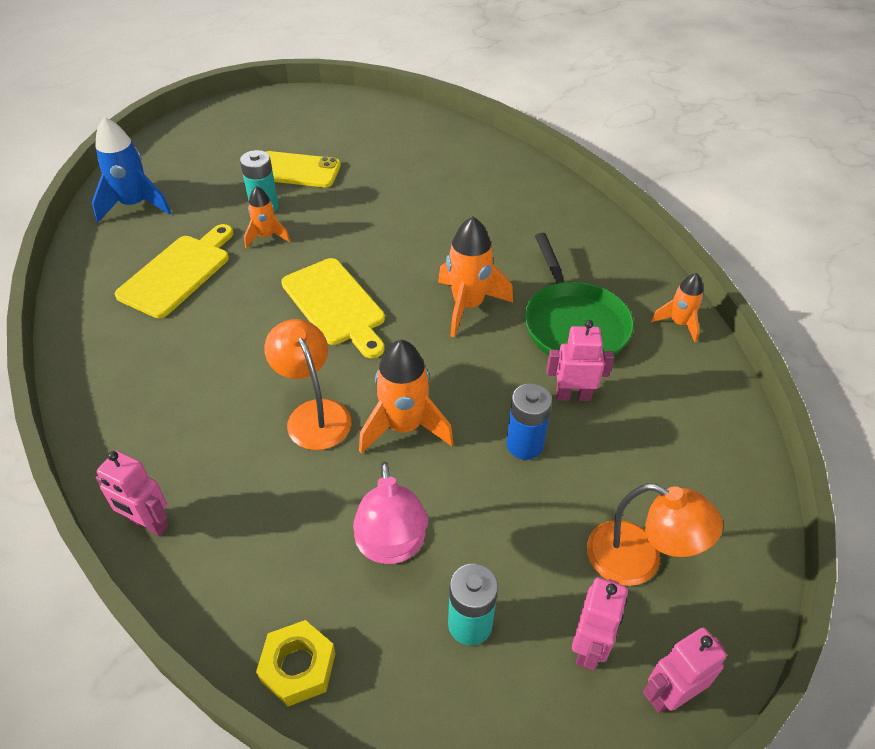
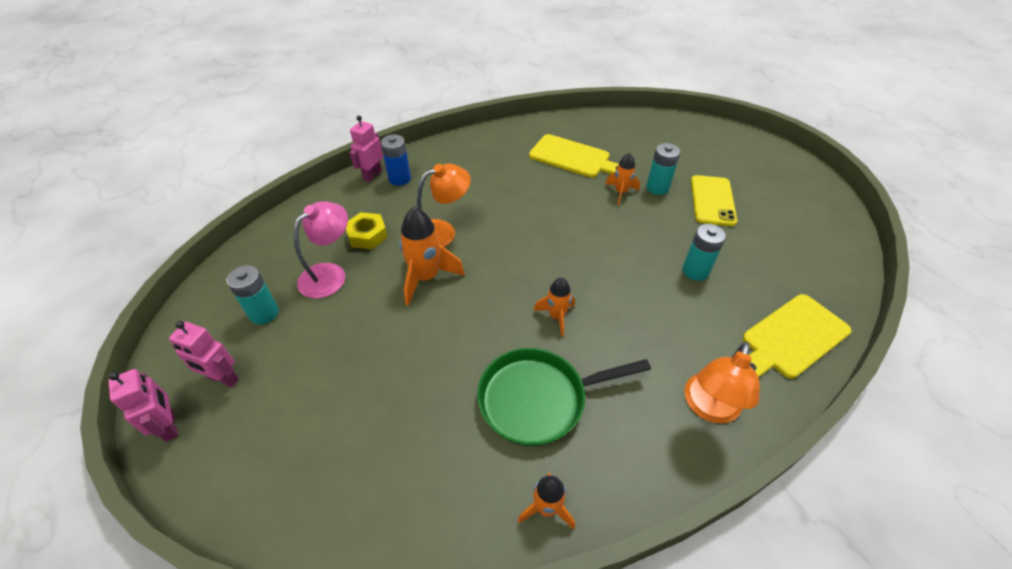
camera: 90 degrees right, 0 degrees up
blue rocket [92,117,171,223] -> none
yellow nut [256,620,336,706] -> yellow nut moved to [346,212,388,249]
yellow cutting board [281,258,385,358] -> yellow cutting board moved to [743,294,851,378]
pink lamp [353,461,428,564] -> pink lamp turned 135 degrees clockwise [294,201,348,298]
orange rocket [438,217,513,337] -> orange rocket [534,278,575,337], size x0.60
blue battery [506,383,552,460] -> blue battery moved to [381,135,411,186]
pink robot [547,320,614,401] -> none
orange lamp [587,483,723,586] -> orange lamp moved to [684,342,760,423]
none -> turquoise battery [682,224,726,281]

